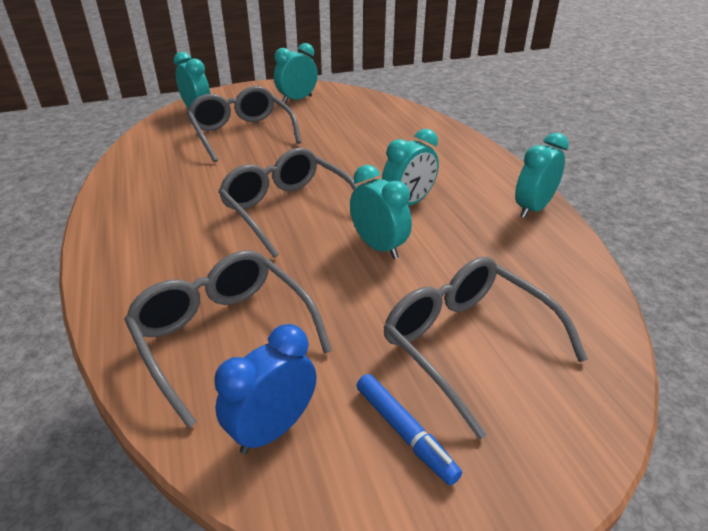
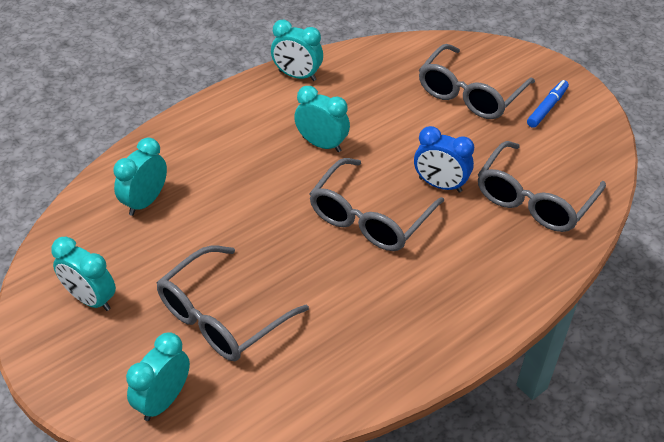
camera: 110 degrees left, 10 degrees up
blue clock [214,324,317,454] -> blue clock moved to [414,126,474,192]
turquoise clock [350,165,412,259] -> turquoise clock moved to [113,137,167,216]

